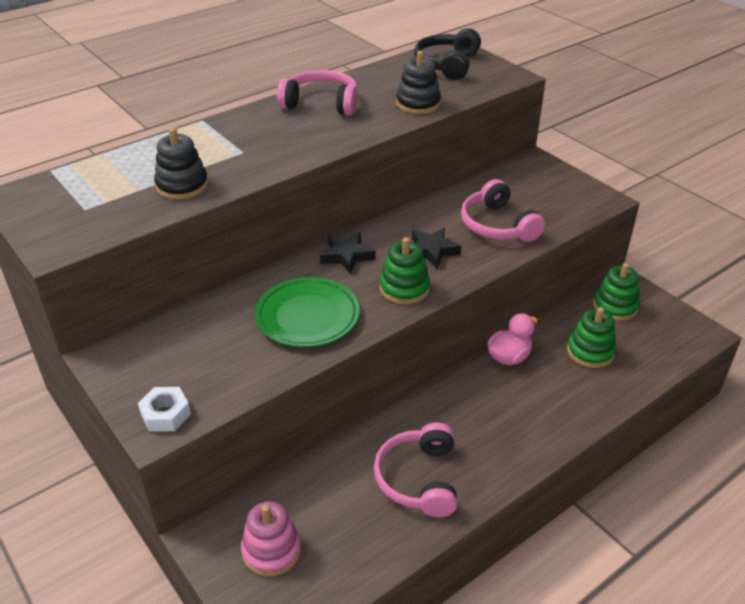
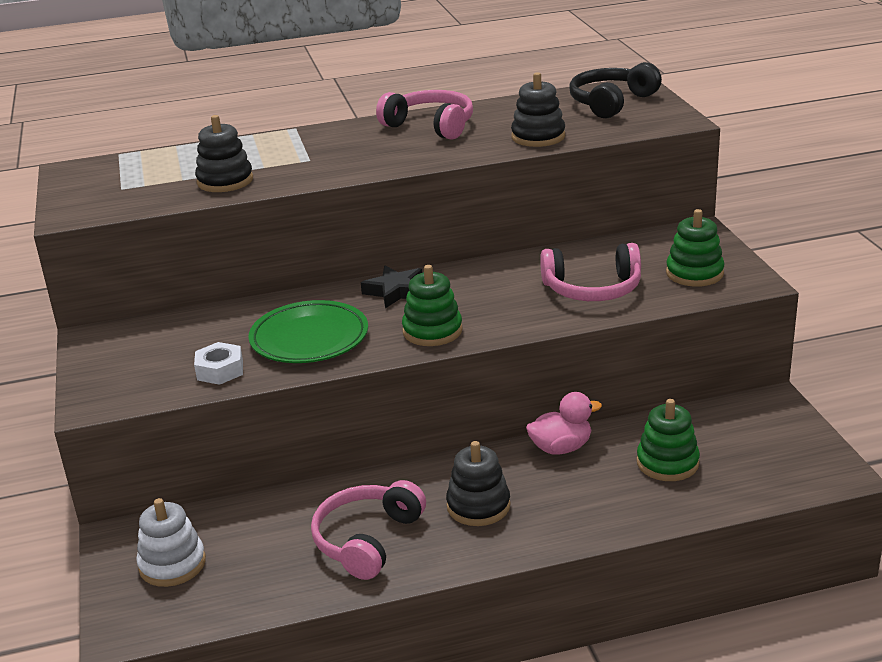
camera: 25 degrees right, 10 degrees down
white nut [138,387,191,432] -> white nut moved to [194,342,243,385]
pink stacking toy [241,501,301,576] -> white stacking toy [136,498,206,587]
black star [412,228,461,268] -> none
pink headphones [461,179,545,242] -> pink headphones turned 90 degrees counterclockwise [540,243,641,301]
green stacking toy [593,263,640,321] -> green stacking toy moved to [666,209,725,287]
none -> black stacking toy [446,441,511,526]

